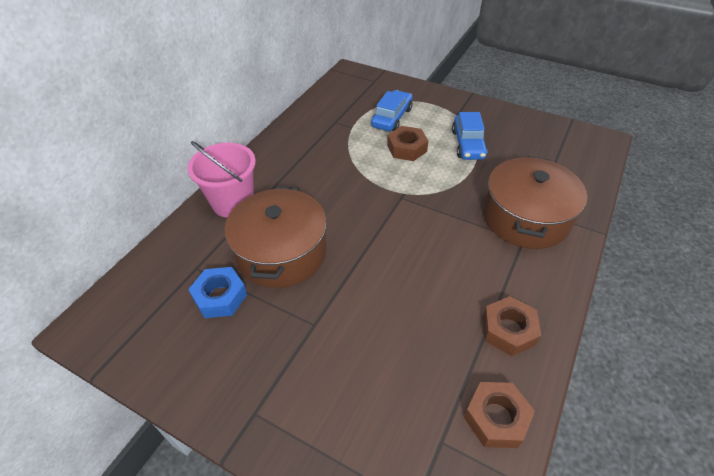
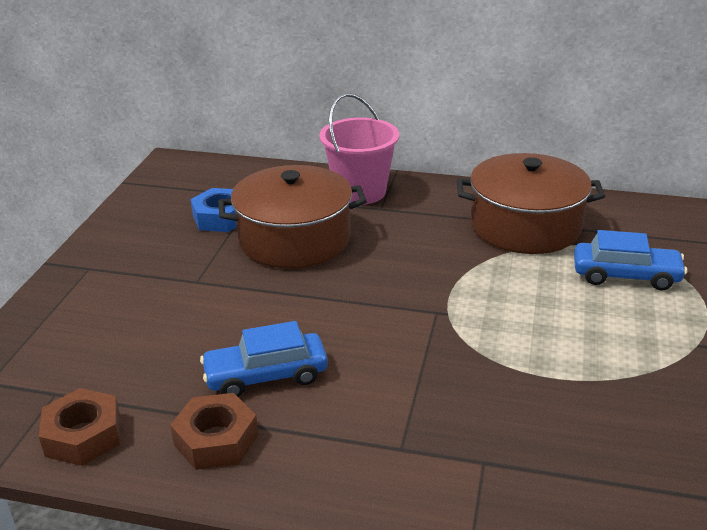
camera: 75 degrees right, 15 degrees down
brown nut [387,126,428,161] -> none
blue car [452,112,488,160] -> blue car moved to [200,321,328,397]
brown pot [483,156,587,249] -> brown pot moved to [457,153,605,254]

